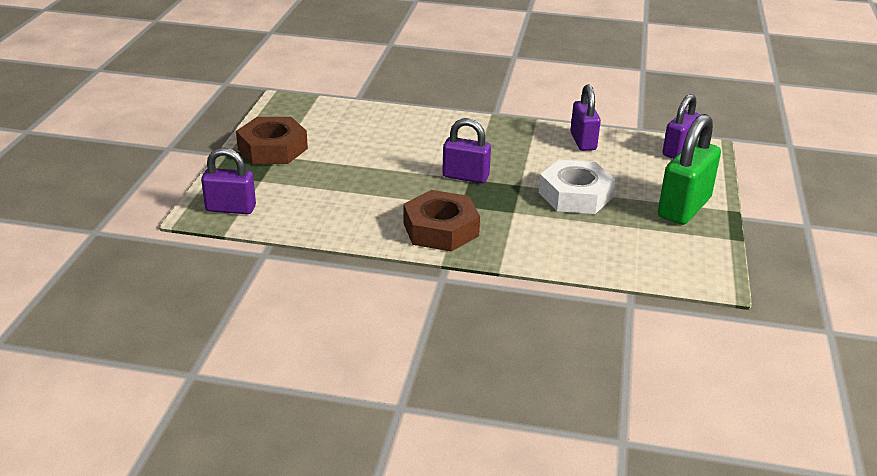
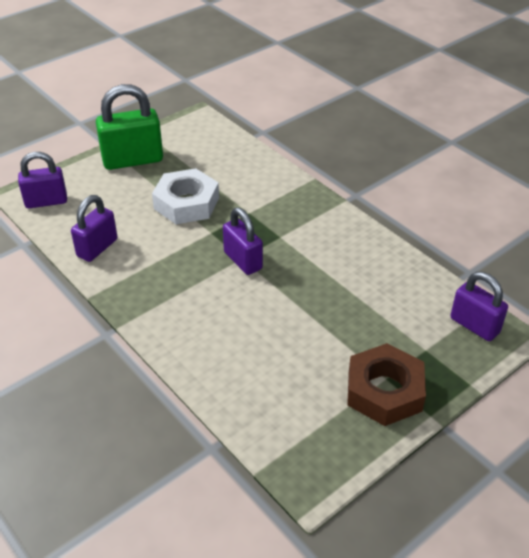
camera: 140 degrees left, 10 degrees up
brown nut [403,190,480,252] -> none

